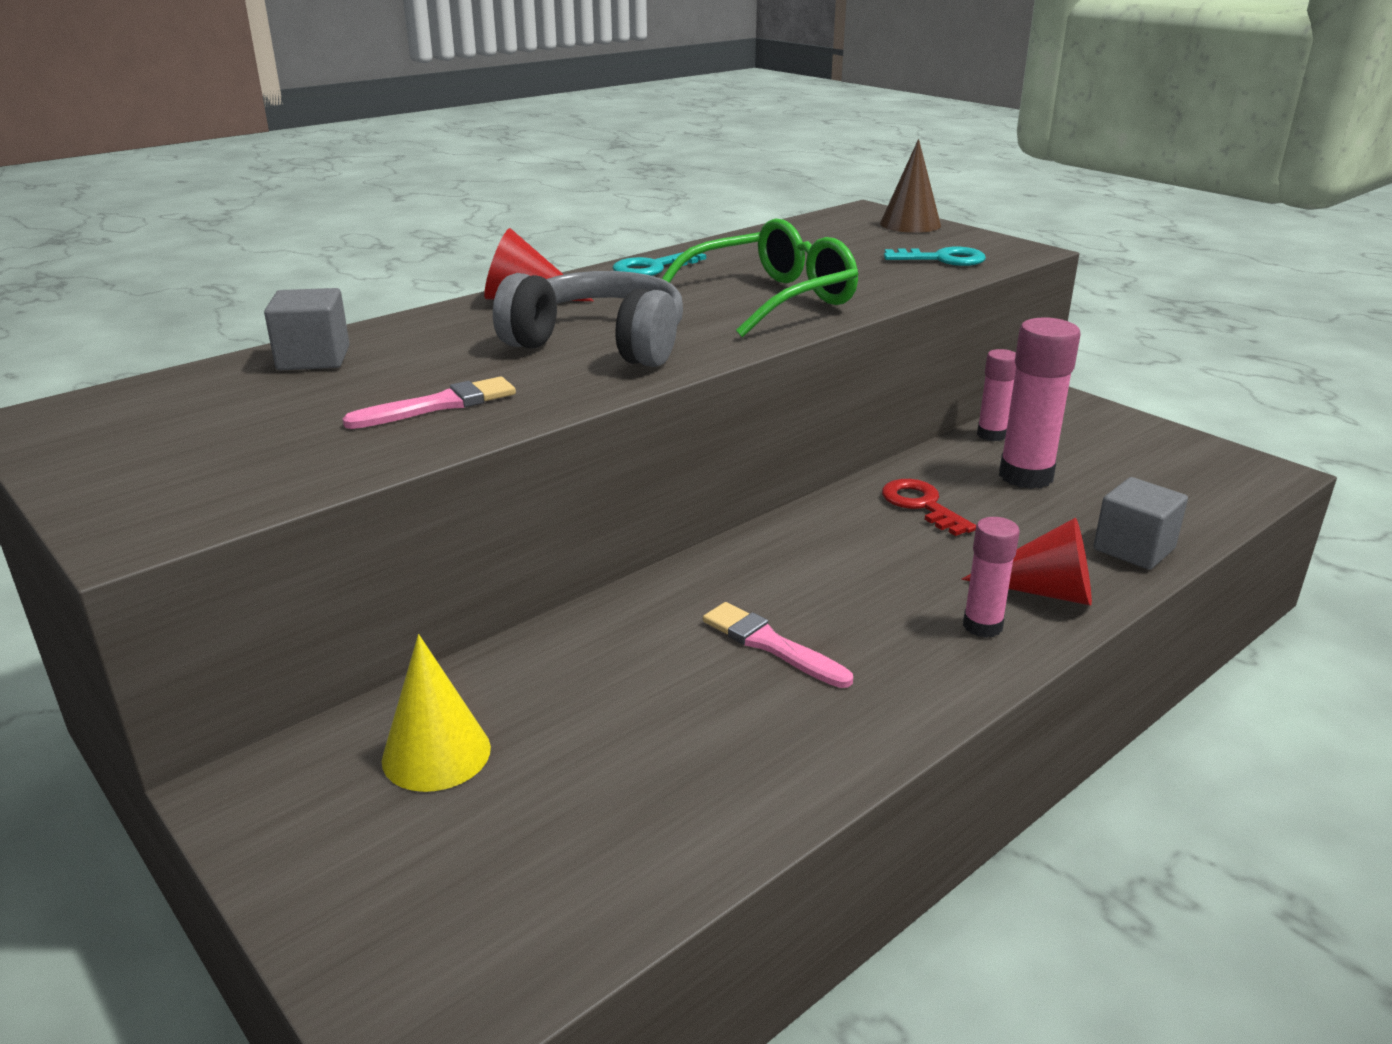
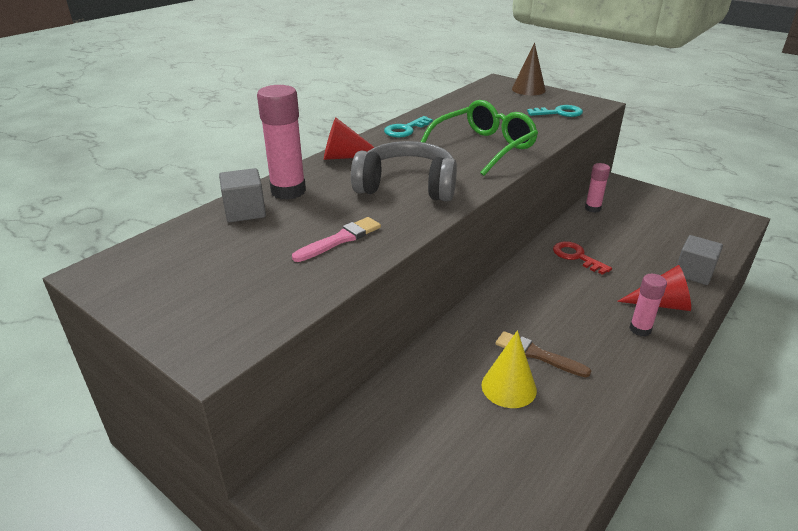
camera: 10 degrees left, 5 degrees up
yellow cone [382,634,491,792] -> yellow cone moved to [482,331,537,408]
pink brush [703,602,853,688] -> brown brush [495,331,591,377]
pink glue stick [999,317,1081,489] -> pink glue stick moved to [257,85,306,200]

